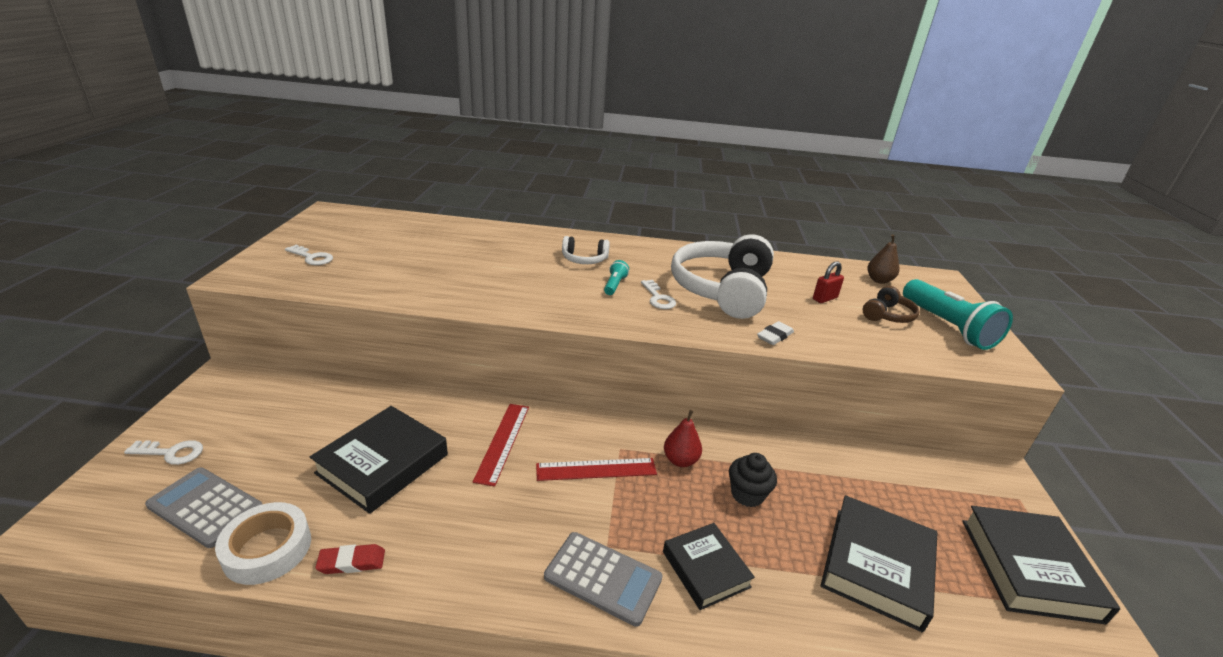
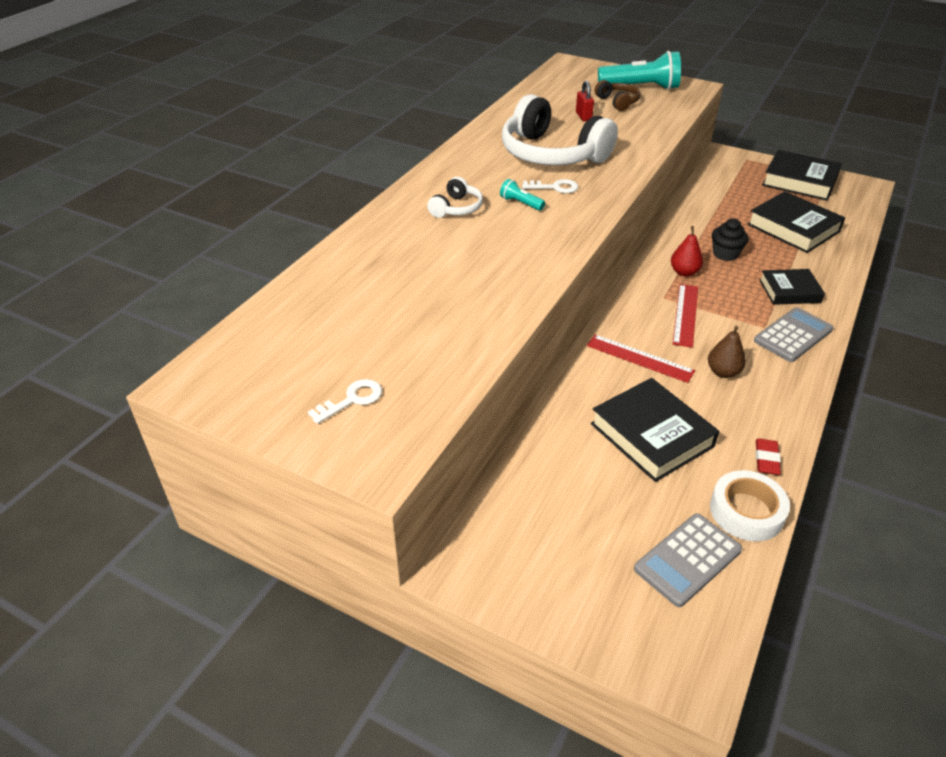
camera: 65 degrees left, 10 degrees up
white key [124,440,203,465] -> none
white eraser [757,321,794,345] -> none
brown pear [867,234,899,284] -> brown pear moved to [708,326,746,378]

